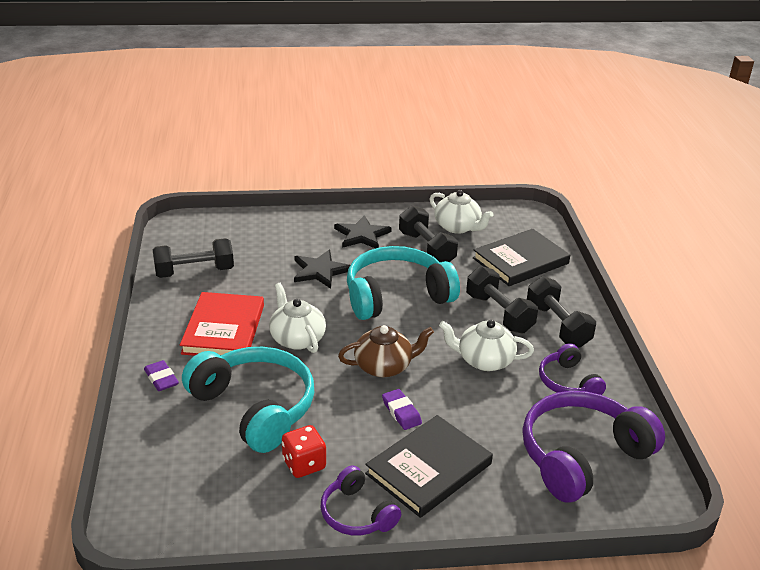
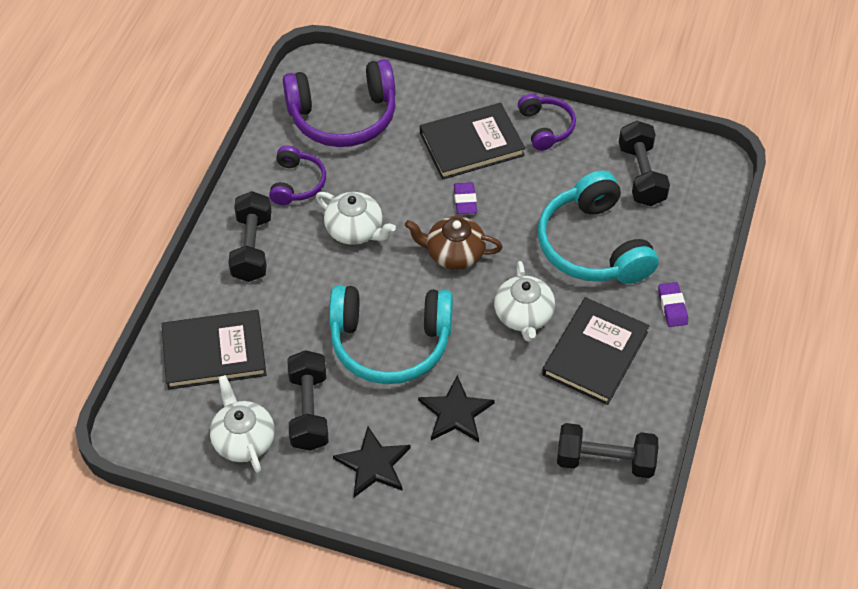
camera: 155 degrees left, 20 degrees up
red book [180,292,264,356] -> black book [542,297,650,405]
red dice [282,425,326,478] -> none
black dumbbell [466,266,538,333] -> black dumbbell moved to [619,121,670,206]

